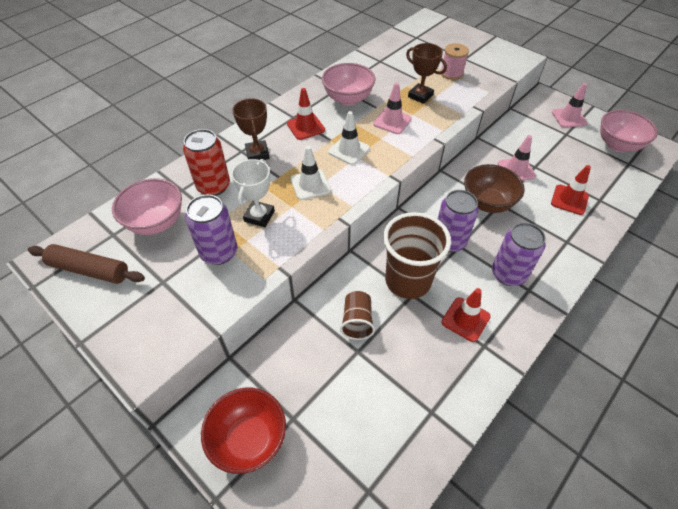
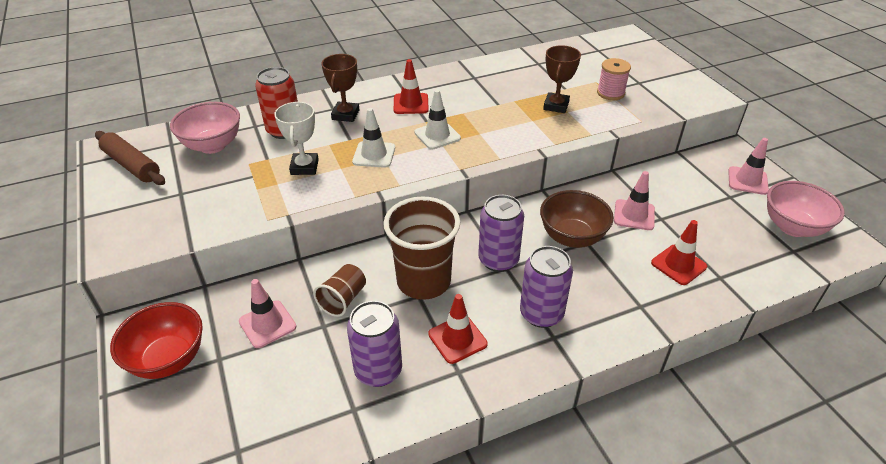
camera: 25 degrees right, 10 degrees down
purple can [185,194,237,265] -> purple can moved to [347,301,402,387]
white trophy [231,159,275,227] -> white trophy turned 45 degrees counterclockwise [274,102,319,175]
pink bowl [322,63,375,106] -> none
pink traffic cone [373,83,412,134] -> pink traffic cone moved to [239,279,296,348]
brown trophy [406,43,447,104] -> brown trophy turned 45 degrees clockwise [543,45,581,113]

